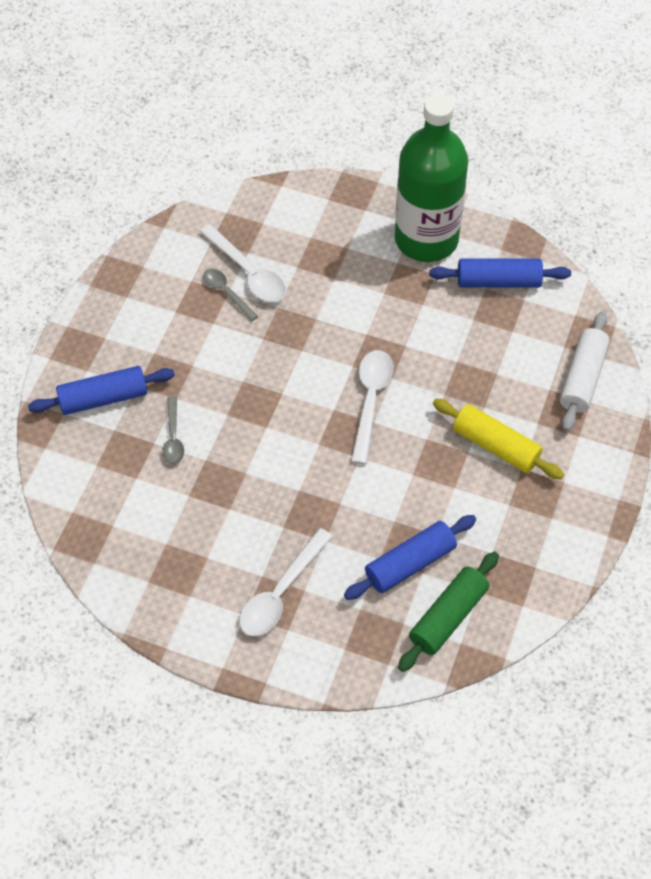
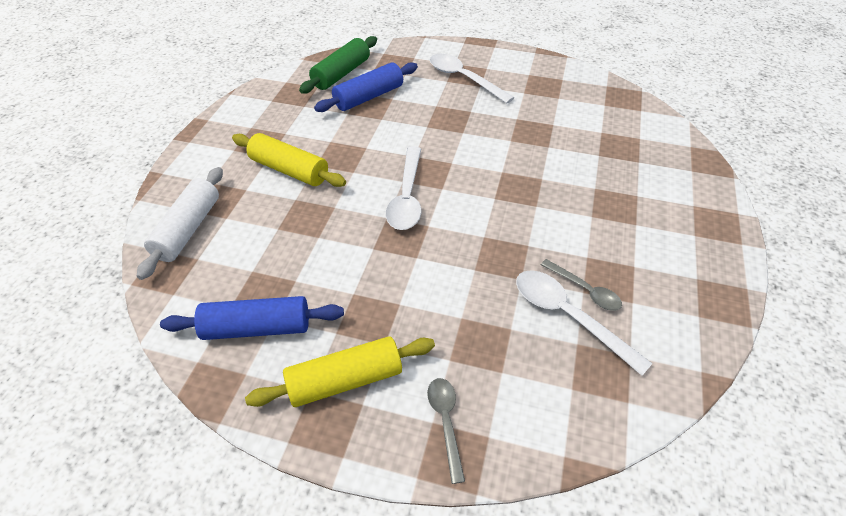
camera: 175 degrees right, 10 degrees down
blue rolling pin [28,366,175,415] -> none
grey spoon [162,396,184,464] -> grey spoon moved to [427,378,465,484]
white spoon [239,528,333,636] -> white spoon turned 75 degrees counterclockwise [430,54,514,103]
green bottle [395,95,468,262] -> yellow rolling pin [245,336,435,407]

